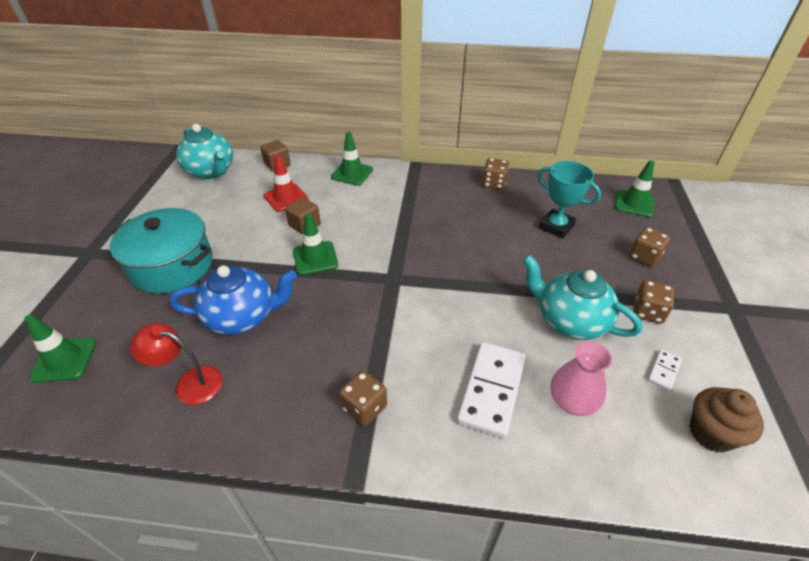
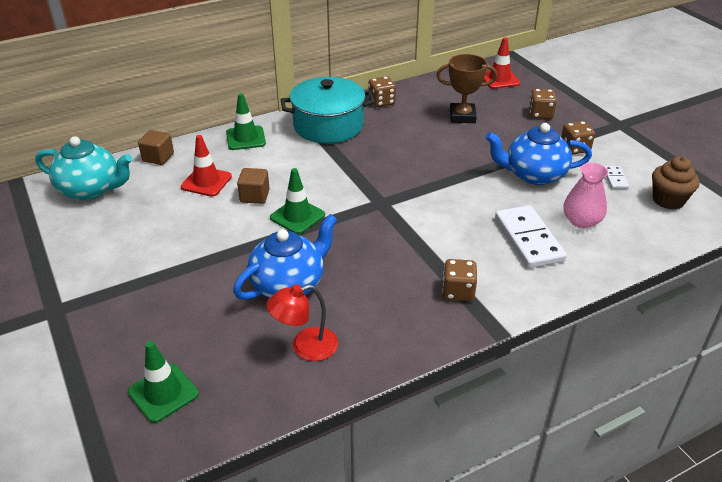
camera: 35 degrees left, 5 degrees down
turquoise pot [110,208,213,294] -> turquoise pot moved to [280,77,375,144]
turquoise teapot [523,254,642,340] -> blue teapot [486,123,592,185]
turquoise trophy [537,161,601,239] -> brown trophy [436,54,497,123]
green traffic cone [615,160,655,217] -> red traffic cone [484,37,520,89]

